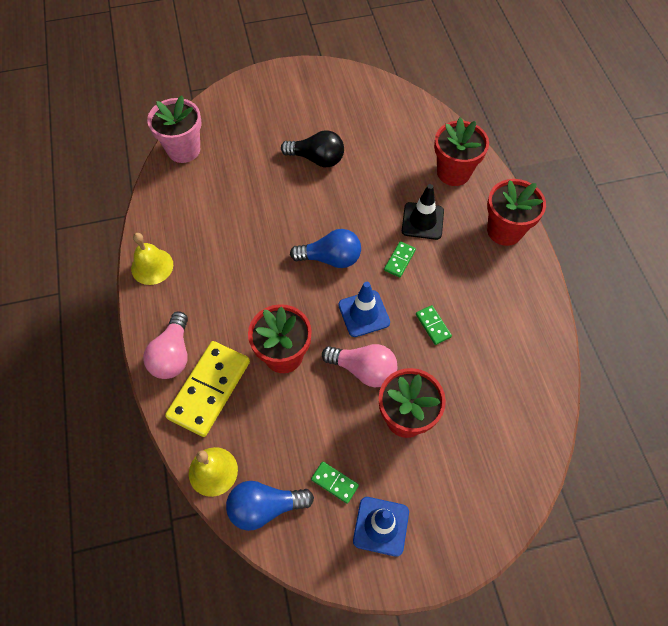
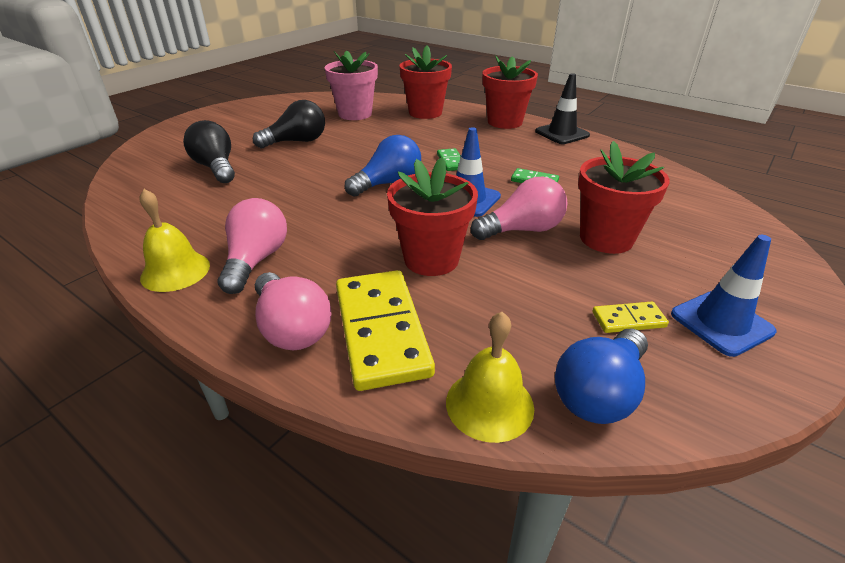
camera: 40 degrees left, 25 degrees down
pink flower pot [147,95,202,163] -> pink flower pot moved to [325,51,378,120]
green domino [311,462,359,504] -> yellow domino [592,302,669,333]
black traffic cone [402,184,444,240] -> black traffic cone moved to [535,73,590,144]
none -> black light bulb [183,120,235,183]
none -> pink light bulb [218,198,287,294]

